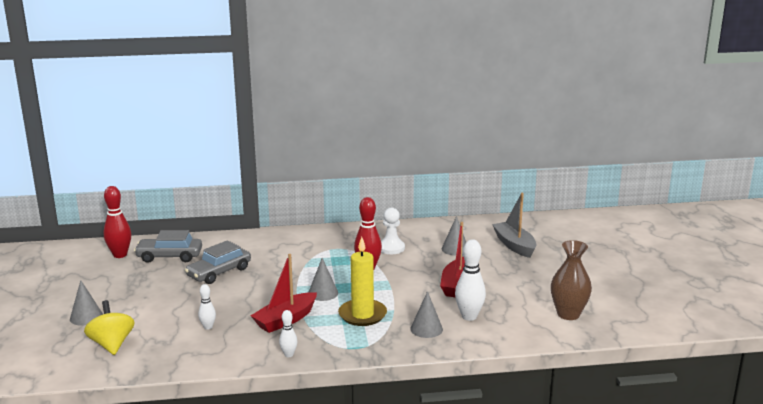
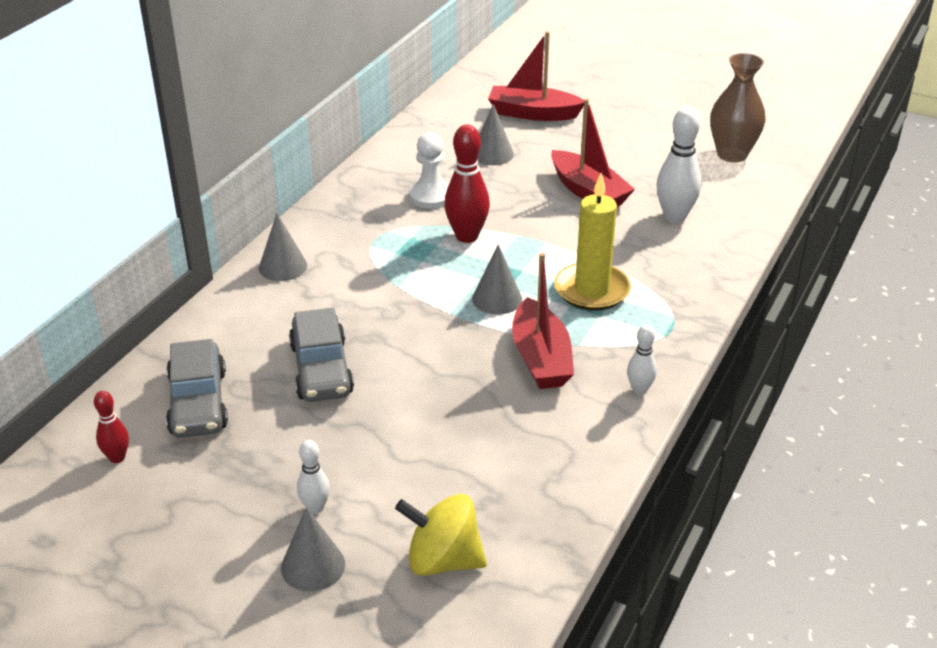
camera: 55 degrees left, 15 degrees up
red bowling pin [103,186,131,258] -> red bowling pin [94,391,129,463], size x0.56
grey car [134,230,202,263] -> grey car turned 45 degrees counterclockwise [166,339,228,438]
white bowling pin [198,284,216,330] -> white bowling pin moved to [297,440,330,514]
grey cone [410,291,443,338] -> grey cone moved to [259,213,307,281]
grey boat [492,193,537,258] -> red boat [488,31,584,121]

